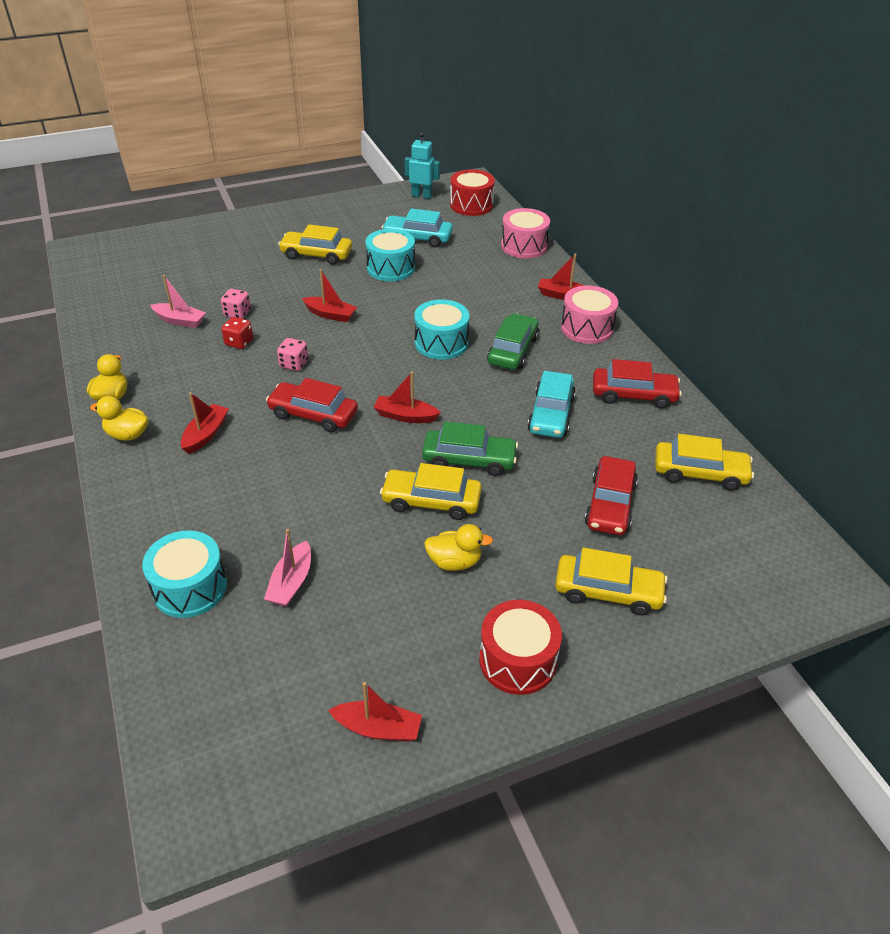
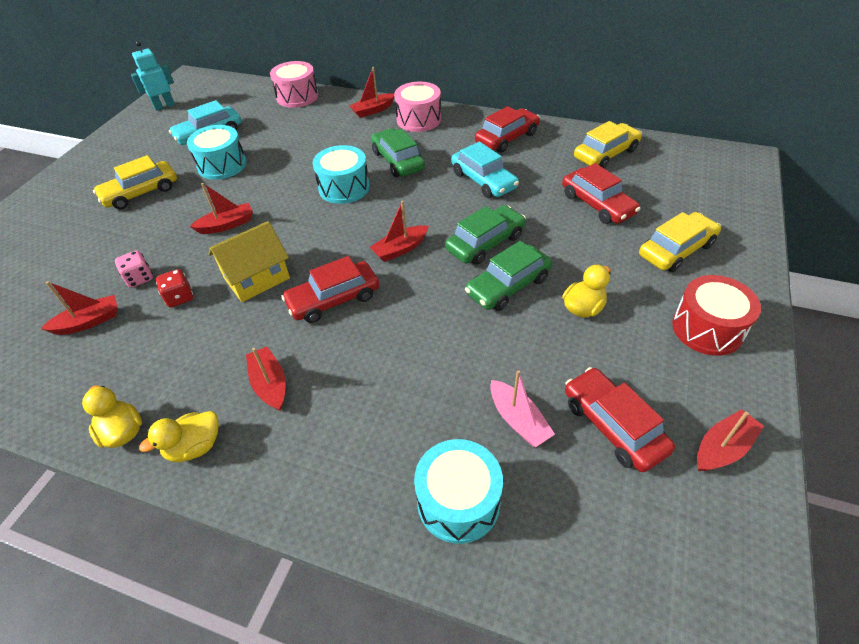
camera: 45 degrees left, 5 degrees up
pink boat [150,275,206,328] -> red boat [40,281,118,335]
pink dice [277,338,308,371] -> yellow house [208,221,290,302]
yellow car [380,463,482,520] -> green car [465,241,552,311]
red drum [450,169,495,216] -> none
none -> red car [565,367,675,472]

